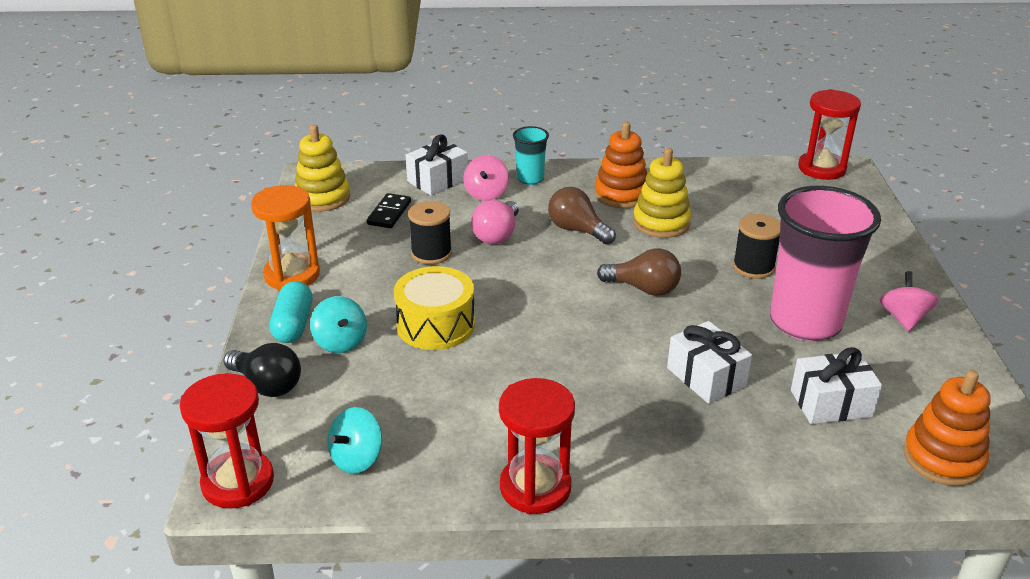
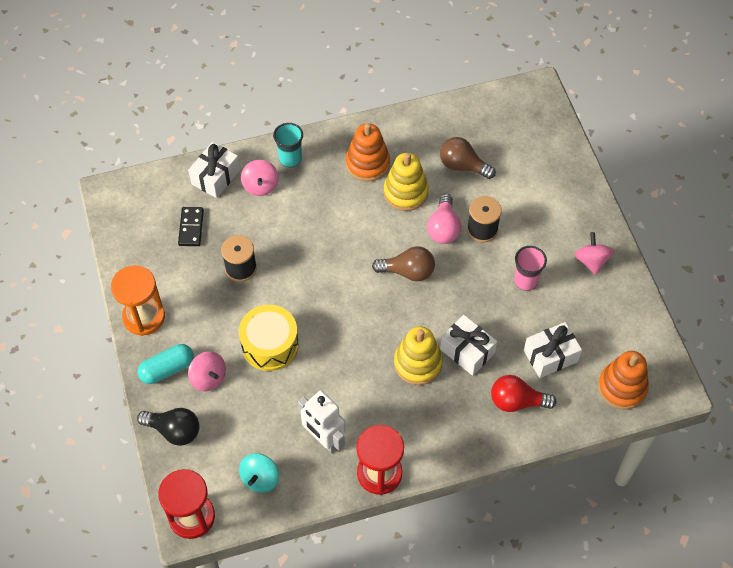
camera: 15 degrees left, 25 degrees up
turquoise capsule [269,281,312,343] -> turquoise capsule turned 75 degrees clockwise [138,344,194,384]
yellow stacking toy [295,125,350,212] -> yellow stacking toy moved to [394,326,443,385]
turquoise spinning top [310,296,367,353] -> pink spinning top [188,351,226,391]
pink light bulb [471,200,519,244] -> pink light bulb moved to [427,194,461,244]
brown light bulb [548,187,616,245] -> brown light bulb moved to [440,137,496,179]
pink cup [770,186,881,341] -> pink cup [514,246,547,291], size x0.47
red hourglass [798,89,861,180] -> none
none -> white robot [298,390,345,453]
none -> red light bulb [491,375,556,412]

